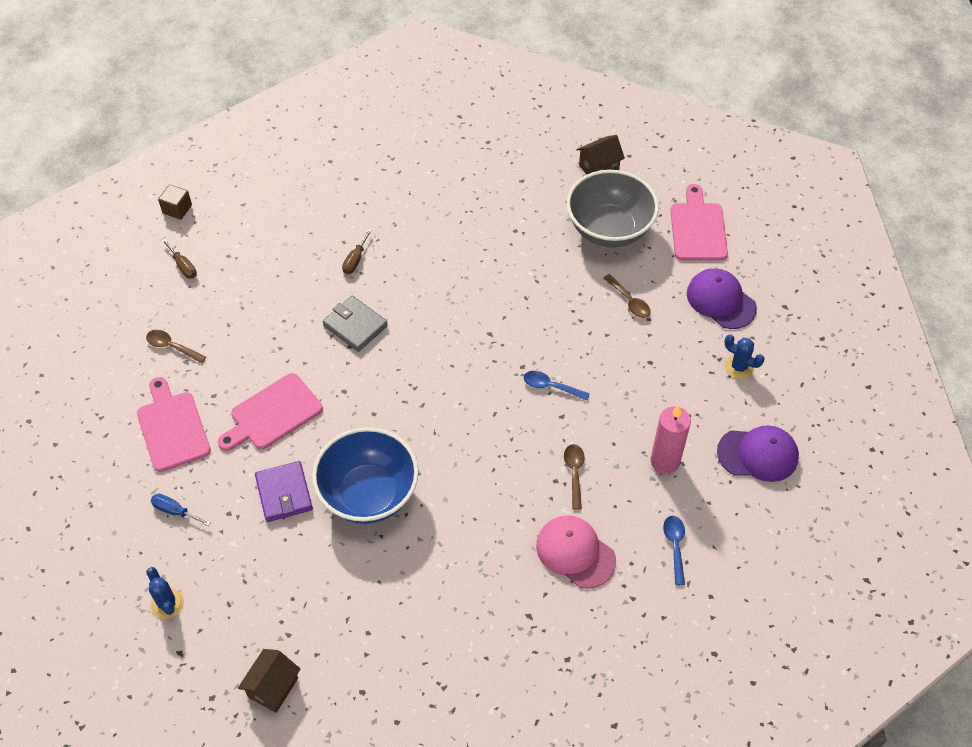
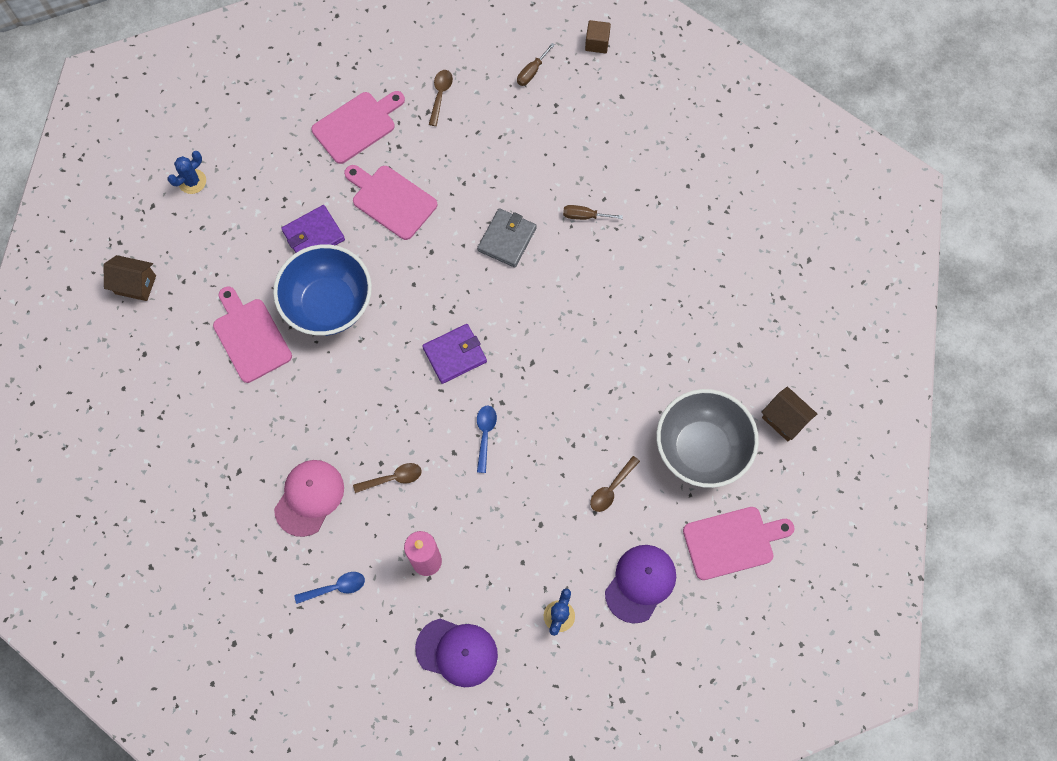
camera: 75 degrees right, 15 degrees up
blue screwdriver [151,494,211,526] -> none
purple cap [717,425,799,482] -> purple cap turned 60 degrees counterclockwise [415,618,498,687]
none -> pink cutting board [213,286,292,383]
none -> purple wallet [422,324,487,384]

